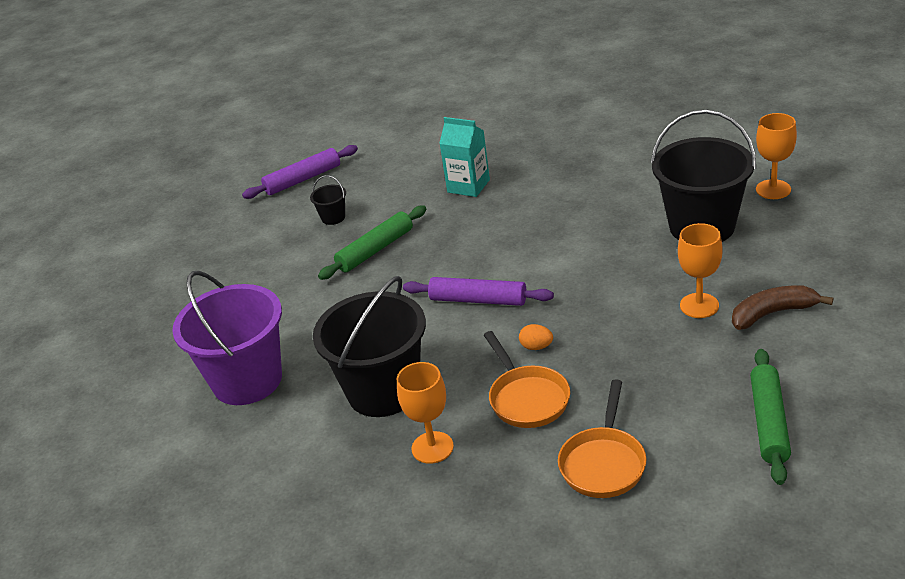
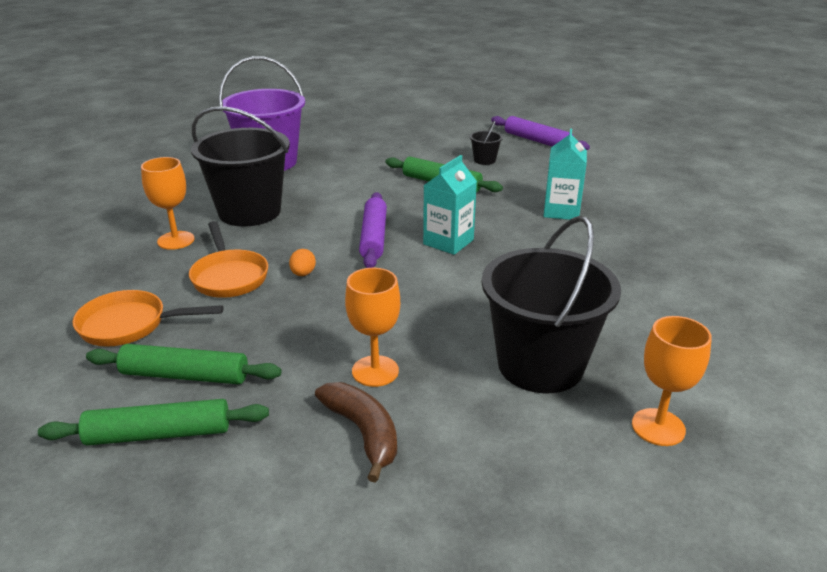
camera: 70 degrees right, 5 degrees down
orange pan [484,331,570,428] -> orange pan turned 75 degrees counterclockwise [189,221,268,298]
none -> green rolling pin [86,344,281,384]
none -> turquoise carton [423,155,477,255]

